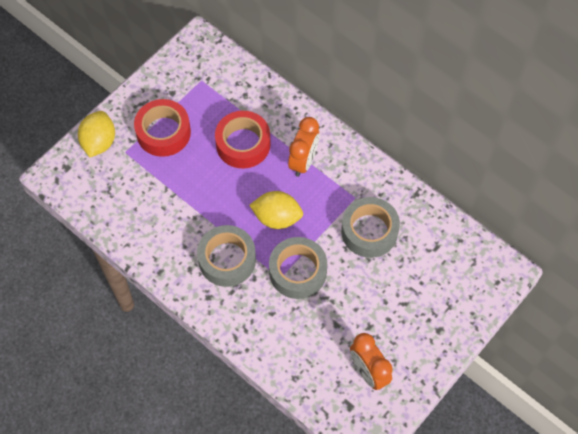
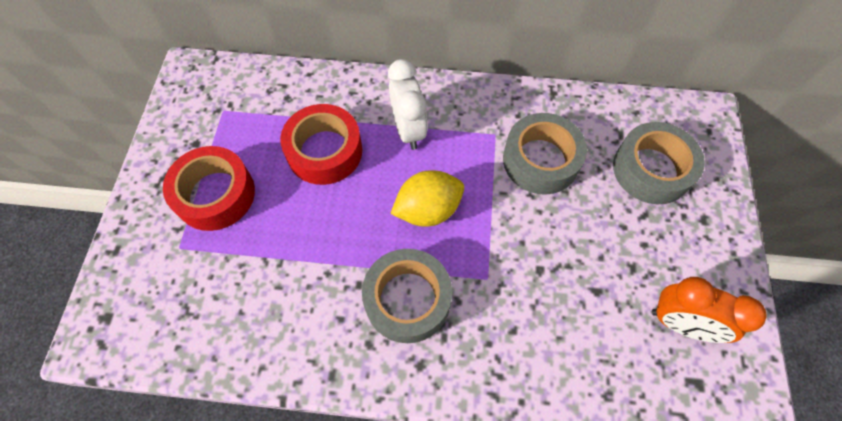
camera: 35 degrees left, 0 degrees up
yellow lemon [78,111,115,157] -> none
grey tape [269,237,327,299] -> grey tape moved to [613,122,705,204]
orange clock [288,117,319,177] -> white clock [388,59,428,150]

